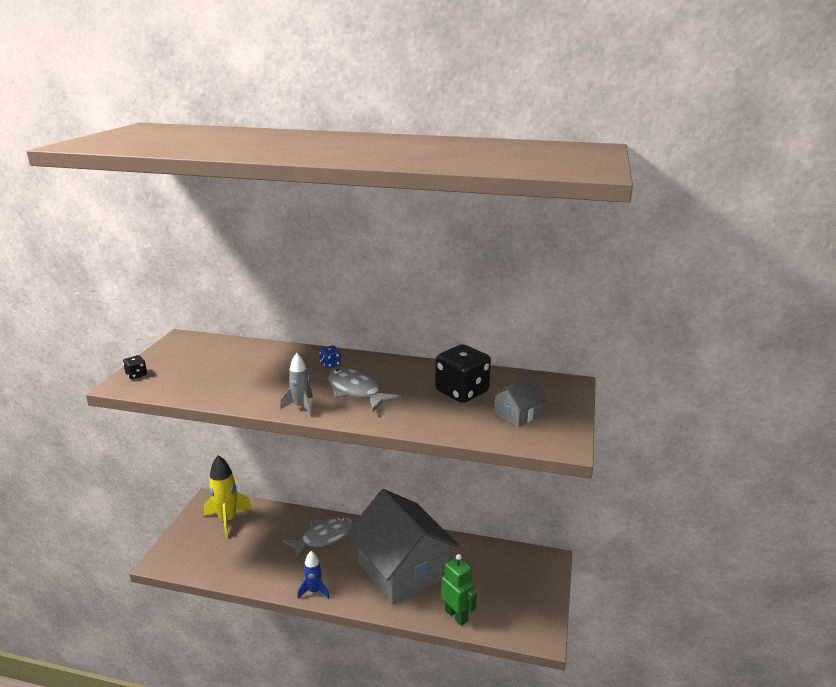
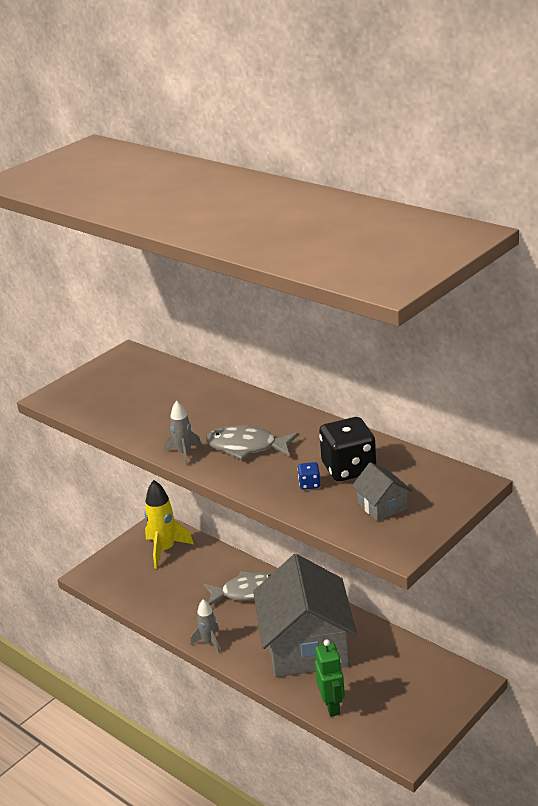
camera: 30 degrees right, 5 degrees up
black dice [123,355,147,379] -> none
blue rocket [297,551,330,599] -> grey rocket [191,599,220,653]
blue dice [319,345,341,368] -> blue dice moved to [298,462,321,490]
grey fish [328,367,402,412] -> grey fish turned 60 degrees counterclockwise [206,425,299,460]
grey house [491,375,547,427] -> grey house turned 75 degrees clockwise [352,462,412,521]

